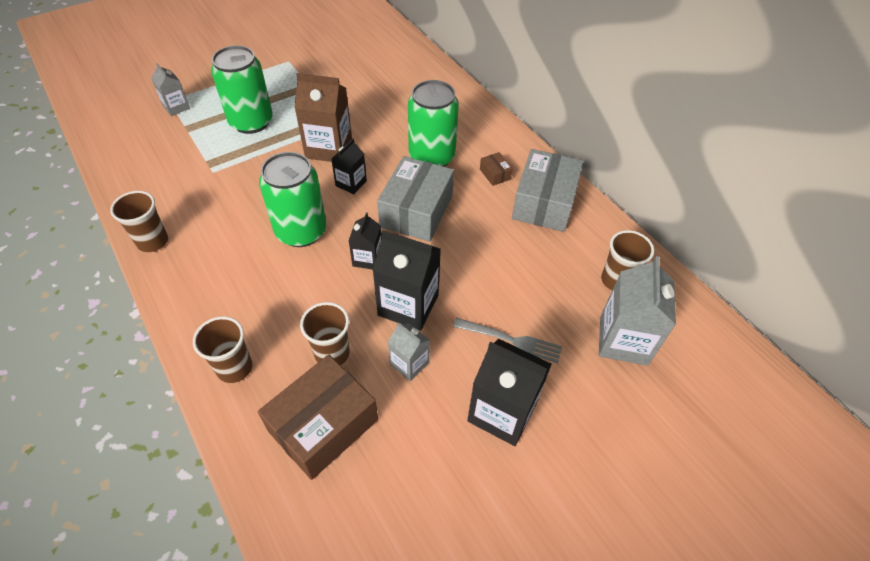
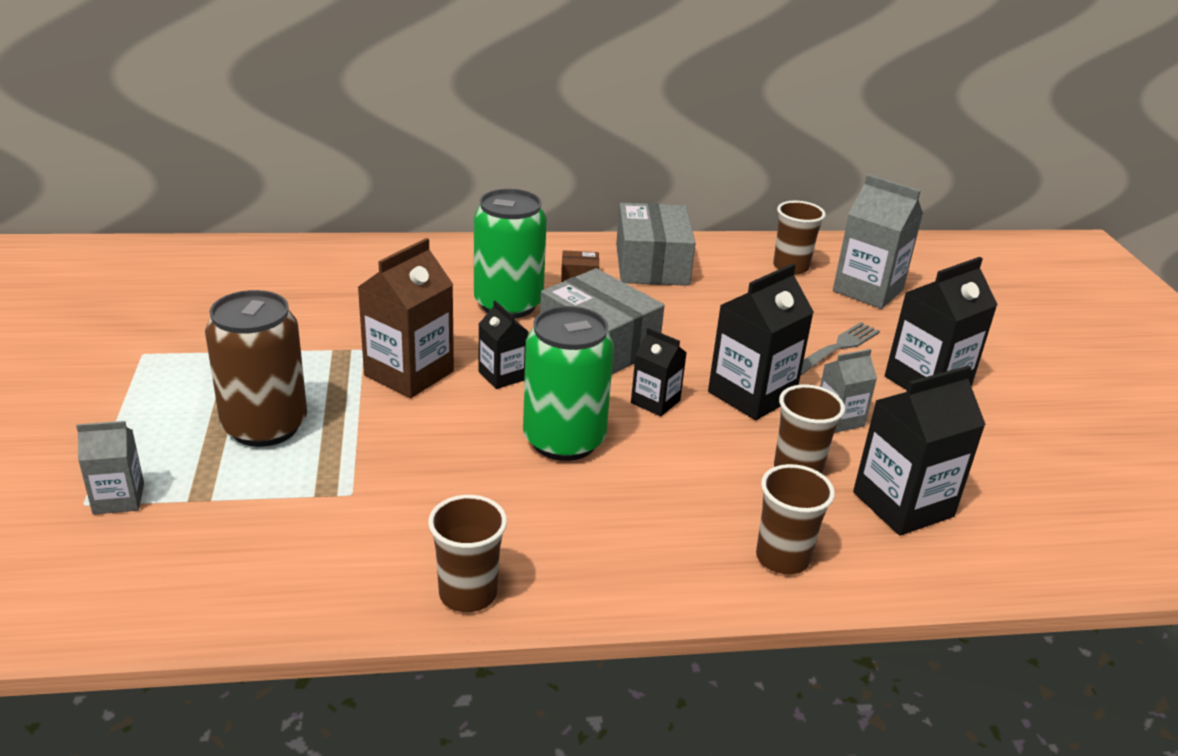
camera: 65 degrees left, 20 degrees down
green can [211,45,273,134] -> brown can [205,290,307,447]
brown box [258,355,378,480] -> black carton [853,365,986,536]
grey box [512,149,583,232] -> grey box turned 45 degrees clockwise [616,203,696,286]

